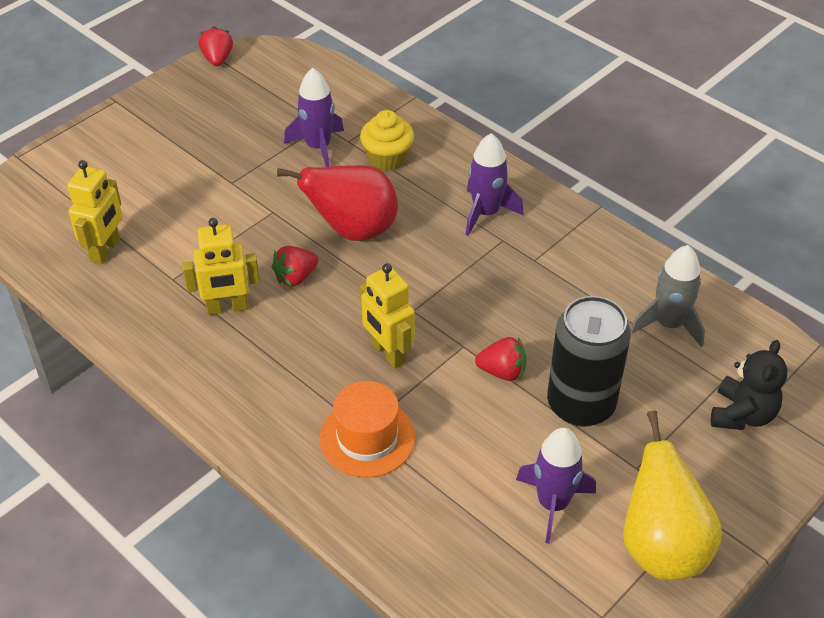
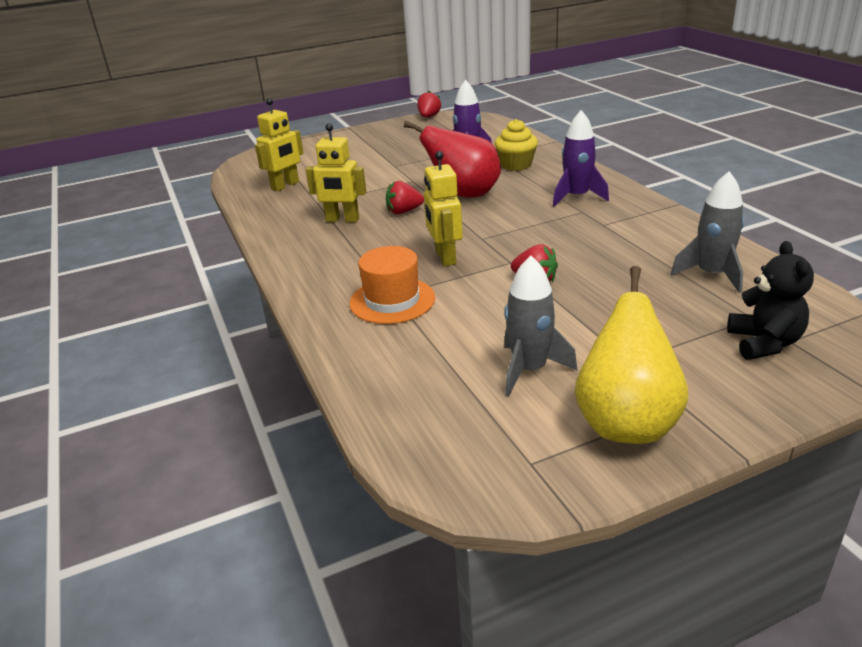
camera: 25 degrees right, 15 degrees down
purple rocket [516,427,596,544] -> grey rocket [504,256,577,396]
black can [547,296,631,427] -> none
black teddy bear [711,340,787,430] -> black teddy bear turned 45 degrees counterclockwise [727,241,814,360]

